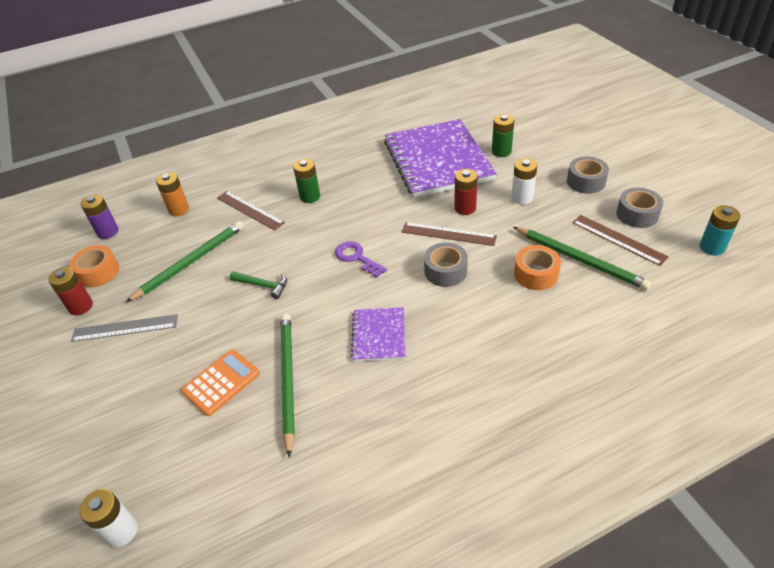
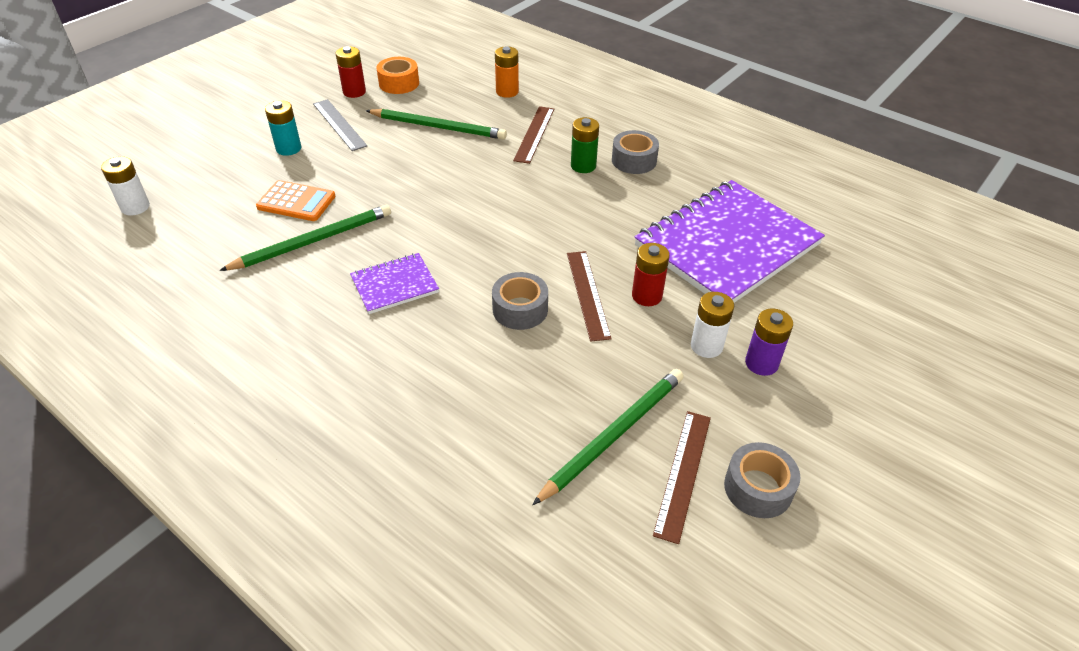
camera: 60 degrees right, 0 degrees up
purple battery [81,194,119,239] -> purple battery moved to [745,308,793,376]
green hammer [230,271,287,299] -> none
purple key [335,241,387,278] -> none
green battery [492,114,514,157] -> none
green pencil [513,227,652,290] -> green pencil turned 150 degrees counterclockwise [532,369,684,505]
orange tape [514,245,561,290] -> none
grey tape [567,156,609,194] -> grey tape moved to [612,130,659,174]
turquoise battery [700,205,741,256] -> turquoise battery moved to [265,100,301,156]

